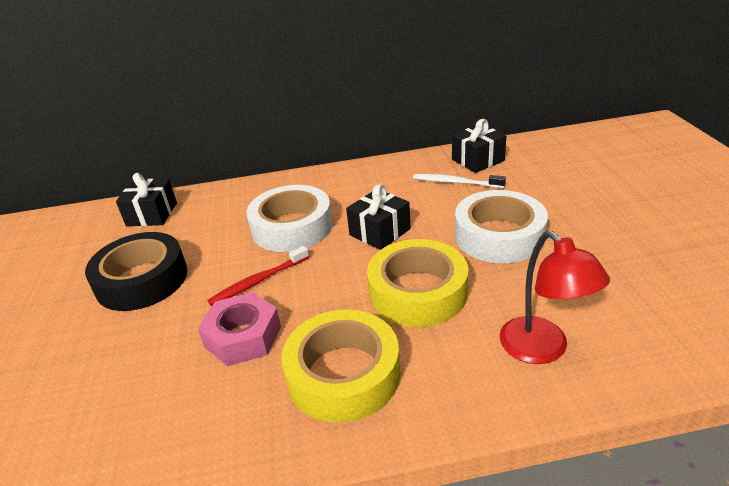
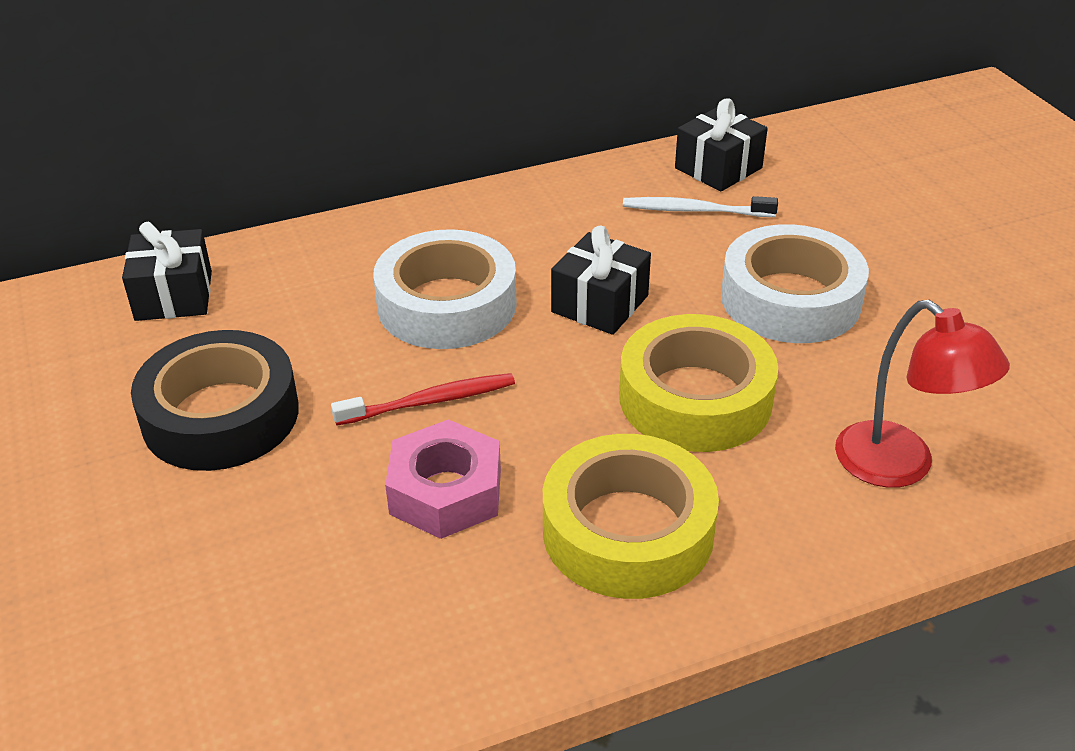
camera: 15 degrees left, 5 degrees up
red toothbrush [207,246,309,306] -> red toothbrush turned 150 degrees counterclockwise [331,373,515,426]

